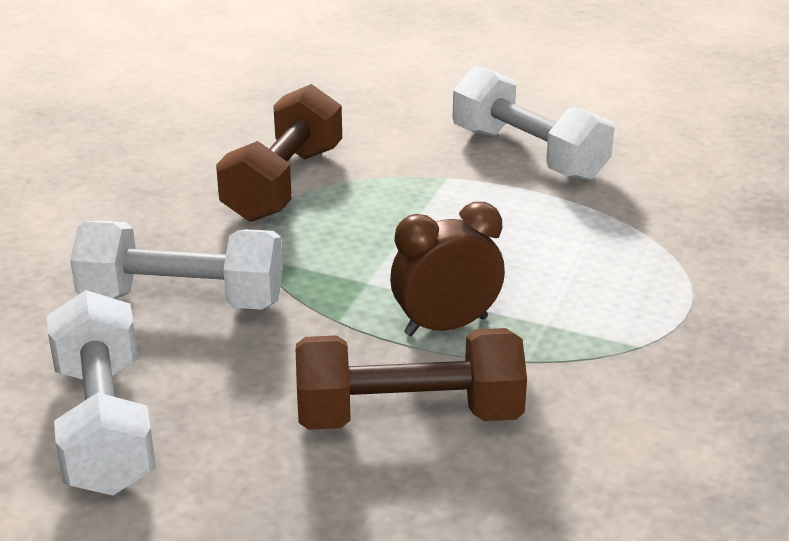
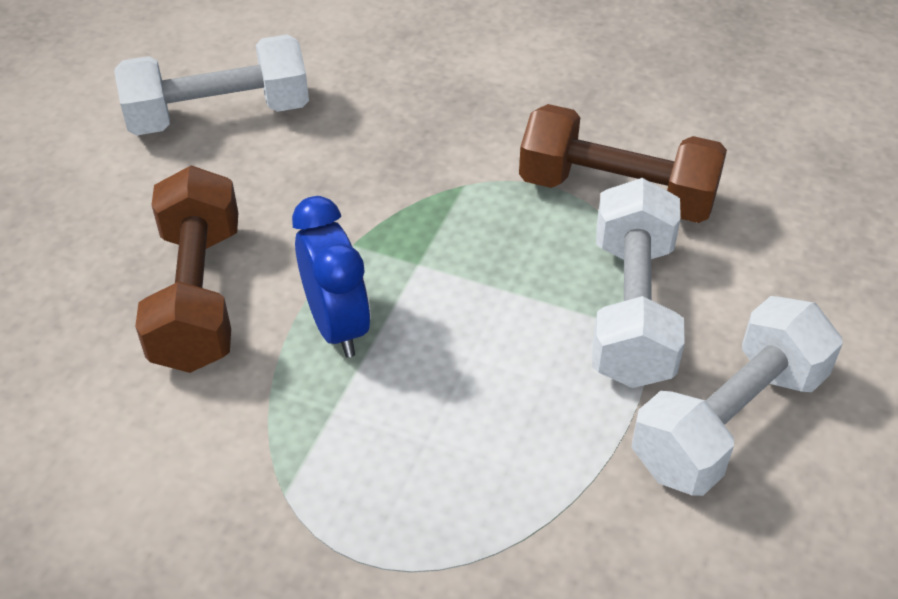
camera: 90 degrees right, 15 degrees up
white dumbbell [70,221,283,310] -> white dumbbell moved to [592,178,685,388]
brown clock [390,202,505,336] -> blue clock [292,196,370,358]

